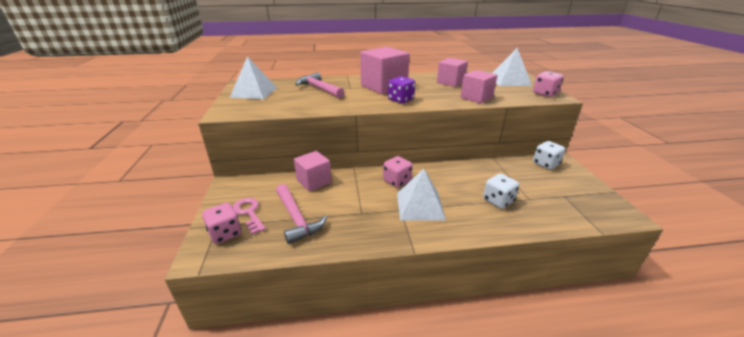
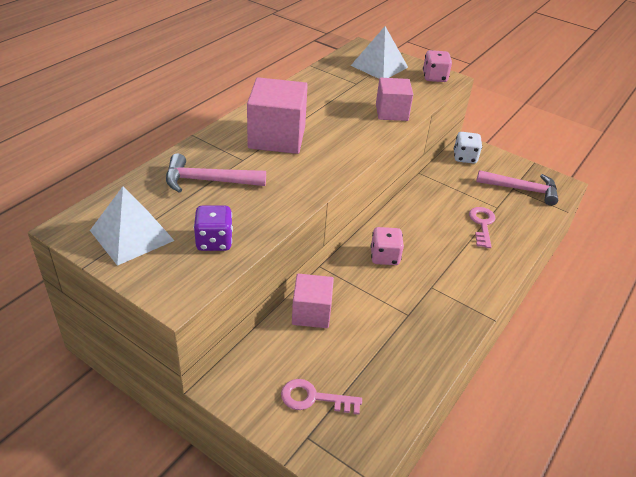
camera: 50 degrees left, 10 degrees up
pink dice [202,203,241,244] -> none
pink hammer [276,184,327,244] -> pink hammer moved to [476,170,558,206]
purple dice [388,76,415,103] -> purple dice moved to [194,206,233,251]
white pyramid [397,169,446,221] -> none
pink cube [437,58,468,87] -> none
white dice [483,173,519,209] -> pink key [469,207,496,248]

